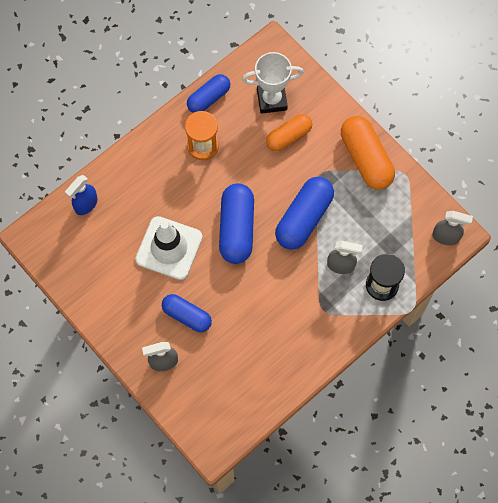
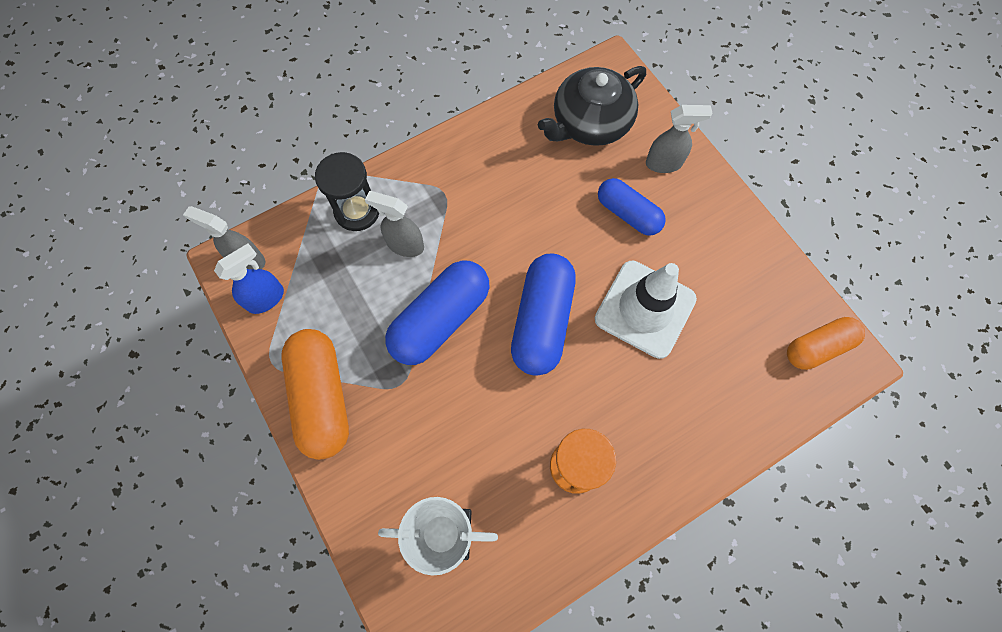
camera: 170 degrees left, 0 degrees up
blue spray bottle [65,175,98,215] -> blue spray bottle moved to [214,244,284,314]
blue capsule [187,74,230,113] -> none
orange capsule [266,114,312,151] -> orange capsule moved to [787,317,865,370]
none -> black teapot [538,66,646,146]

